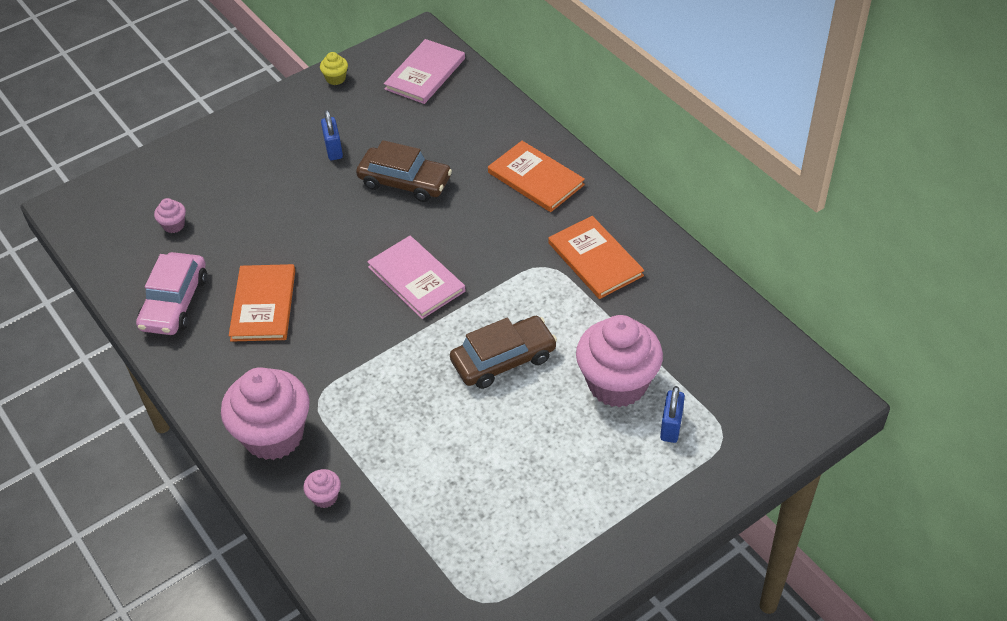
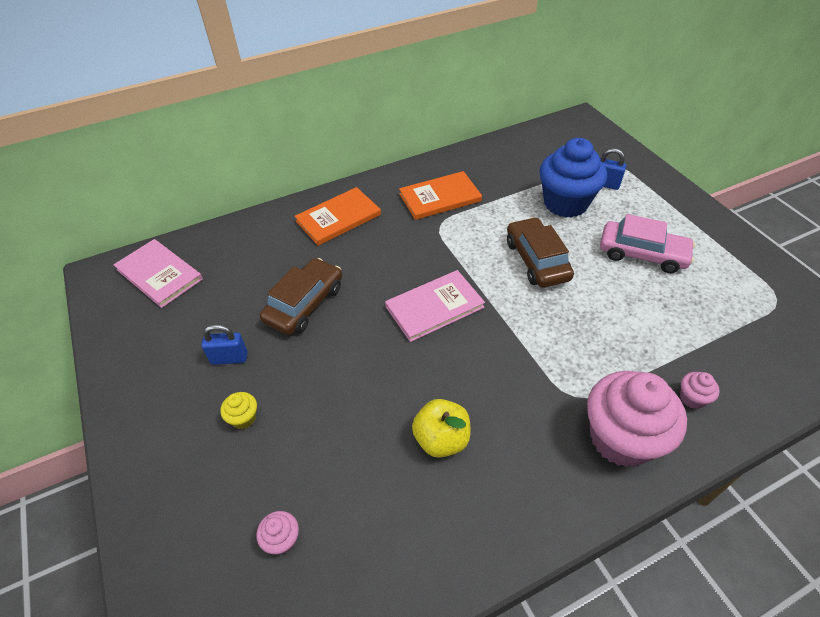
camera: 80 degrees left, 0 degrees up
pink car [136,252,207,335] -> pink car moved to [600,214,695,273]
orange book [229,264,295,342] -> yellow apple [412,399,471,458]
yellow cupcake [320,52,348,85] -> yellow cupcake moved to [220,392,257,429]
pink cupcake [576,315,663,408] -> blue cupcake [539,138,607,218]

